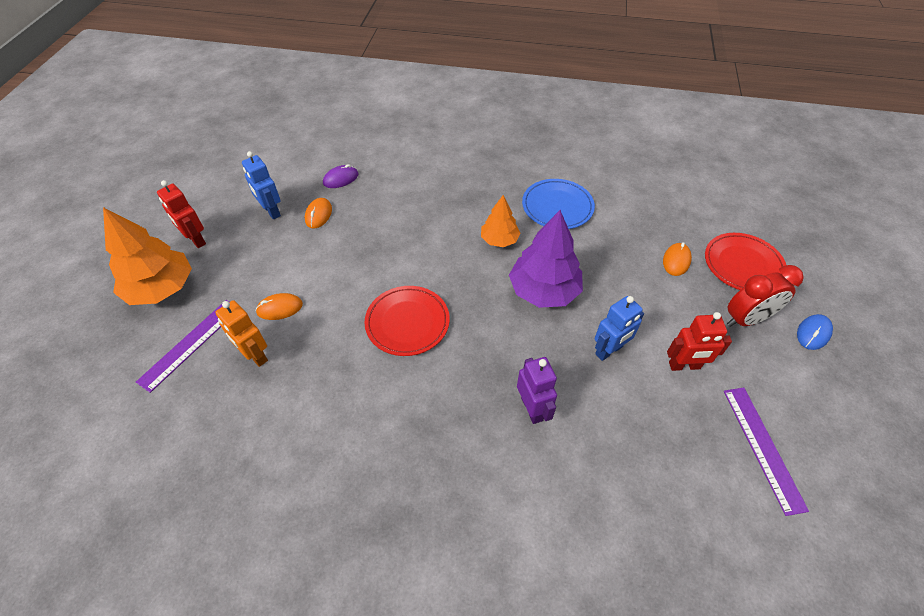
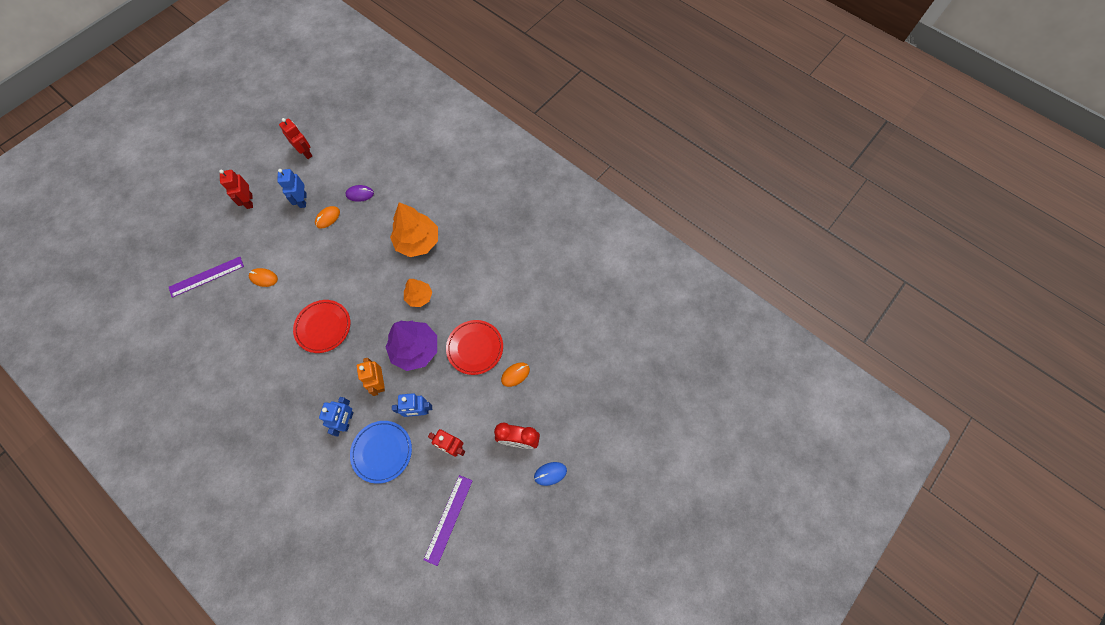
camera: 30 degrees right, 15 degrees up
orange tree [103,207,192,305] -> orange tree moved to [390,202,438,257]
orange robot [215,300,268,367] -> orange robot moved to [357,358,385,396]
purple robot [517,357,557,424] -> blue robot [319,397,353,437]
blue plate [522,179,595,229] -> blue plate moved to [350,421,412,484]
red plate [705,233,786,290] -> red plate moved to [446,320,503,375]
none -> red robot [279,118,312,159]

